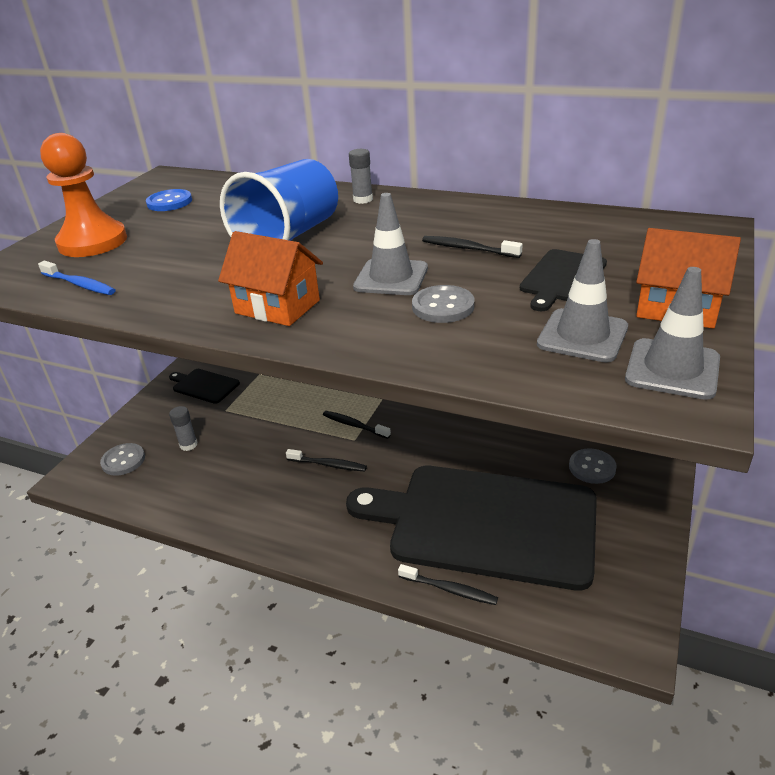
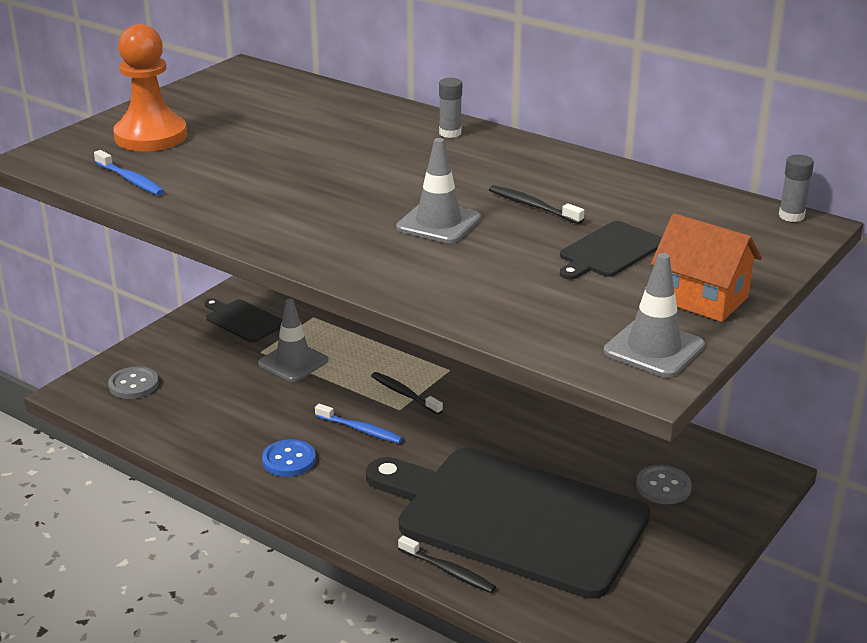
camera: 10 degrees right, 5 degrees down
blue button [146,189,192,211] -> blue button moved to [262,439,316,477]
grey glue stick [169,406,198,451] -> grey glue stick moved to [779,154,814,222]
orange house [218,231,323,326] -> none
blue cup [220,159,338,241] -> none
black toothbrush [286,449,367,471] -> blue toothbrush [315,404,403,443]
grey button [412,285,474,323] -> none
grey traffic cone [537,239,628,362] -> grey traffic cone moved to [258,299,329,382]

